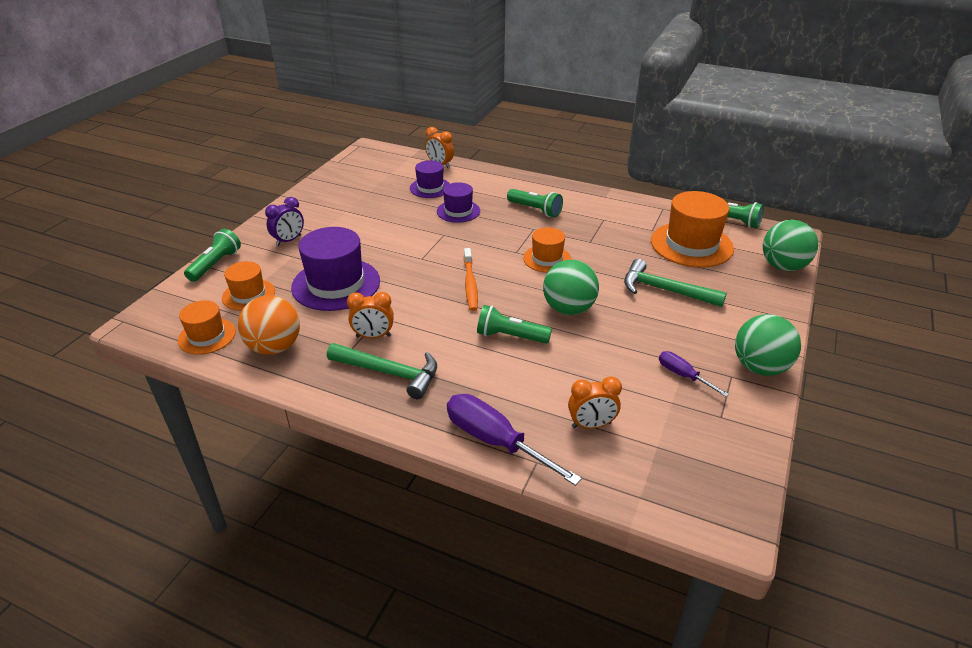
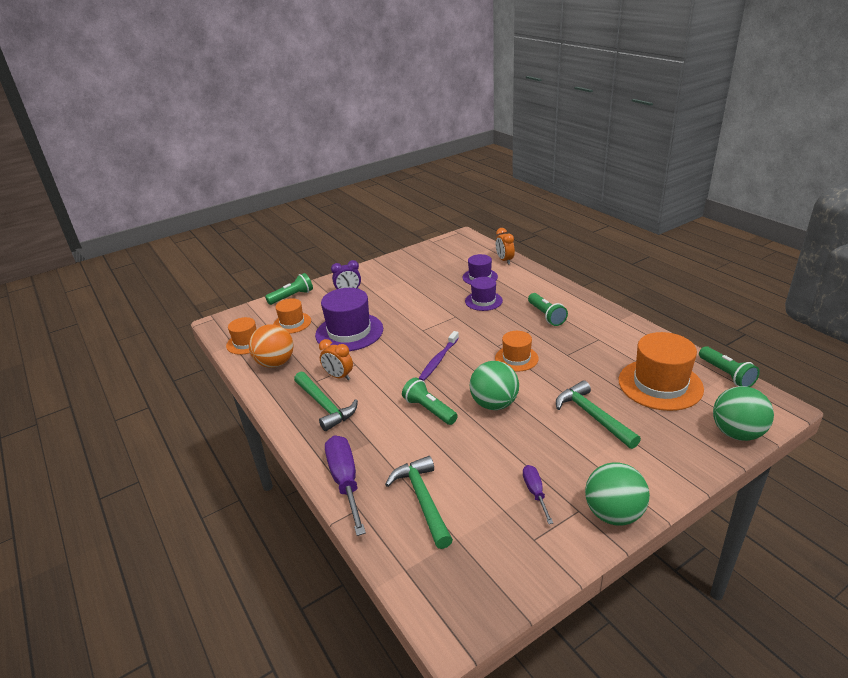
camera: 35 degrees right, 5 degrees down
orange toothbrush [464,248,478,311] -> purple toothbrush [418,331,459,381]
orange clock [568,376,622,429] -> green hammer [385,456,453,549]

